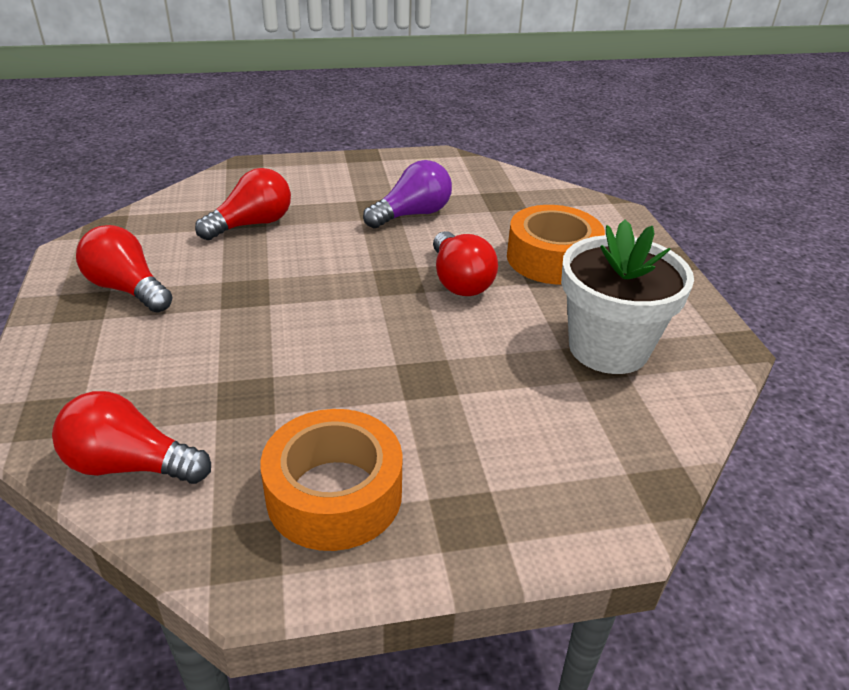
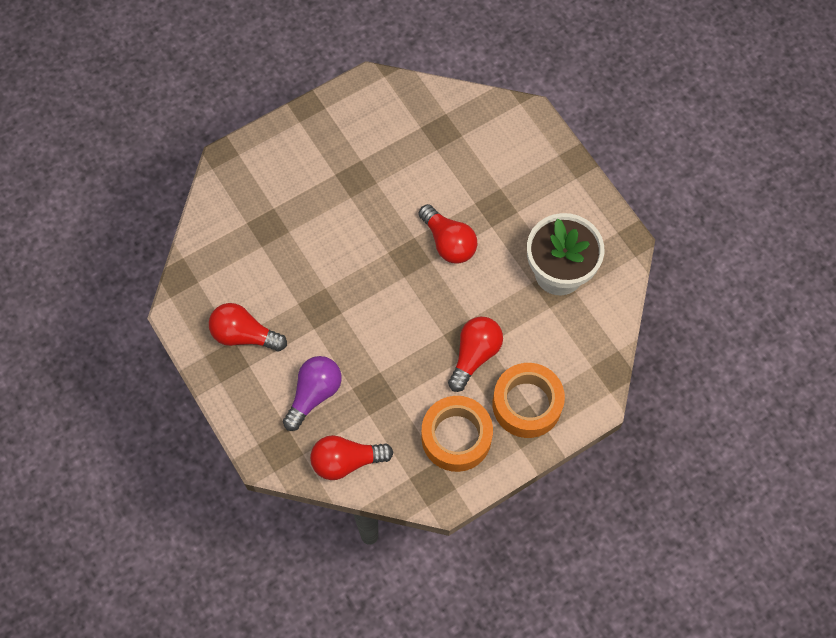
camera: 20 degrees left, 30 degrees up
red light bulb [195,168,291,240] -> red light bulb moved to [448,317,503,392]
purple light bulb [363,160,452,228] -> purple light bulb moved to [283,356,342,431]
orange tape [507,205,605,284] -> orange tape moved to [492,363,565,438]

